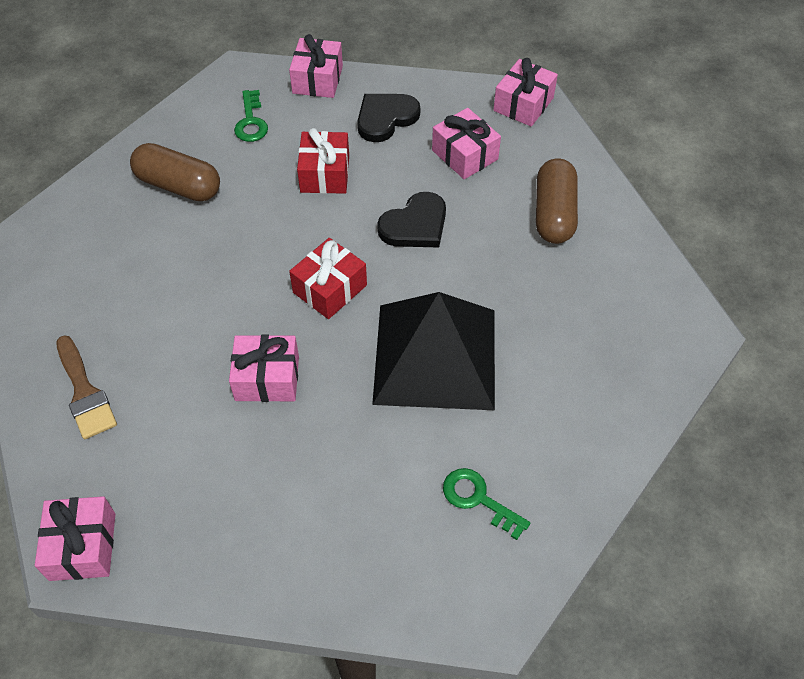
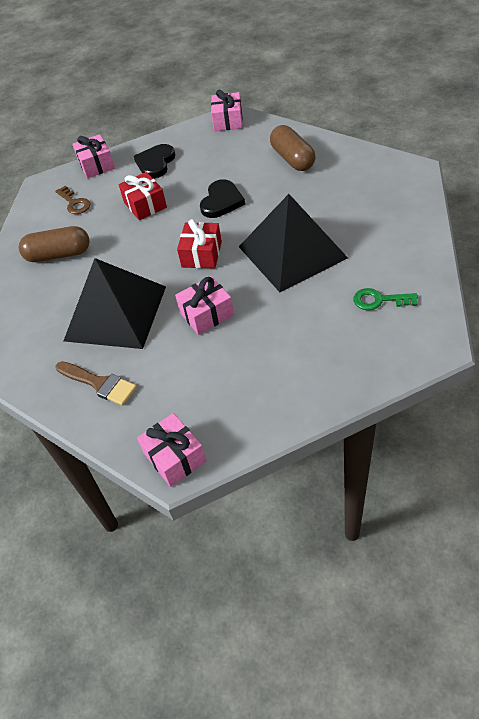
camera: 25 degrees left, 5 degrees down
green key [234,90,268,142] -> brown key [55,186,90,214]
pink gift [432,108,501,179] -> none
none -> black pyramid [64,258,166,349]

